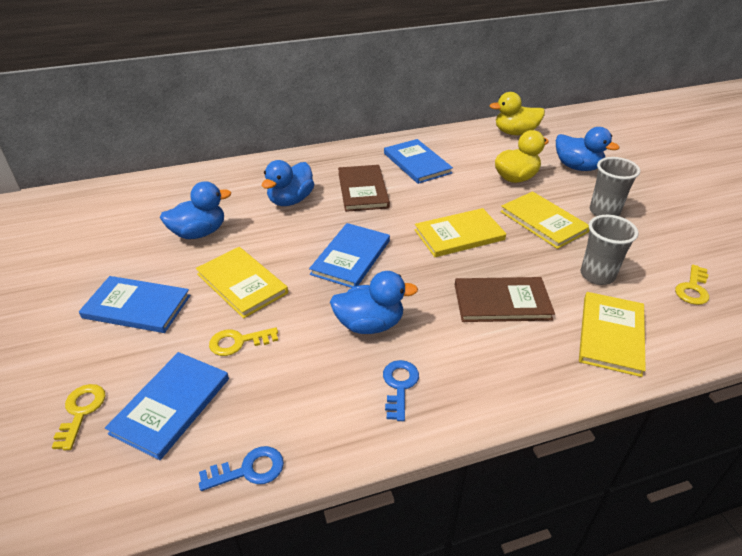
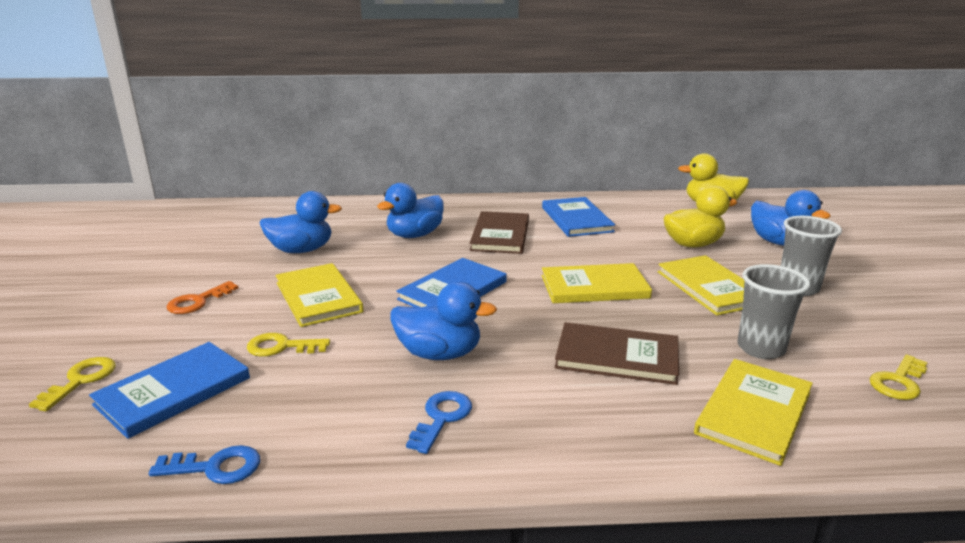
camera: 15 degrees right, 15 degrees down
blue book [79,276,190,333] -> orange key [166,281,239,314]

